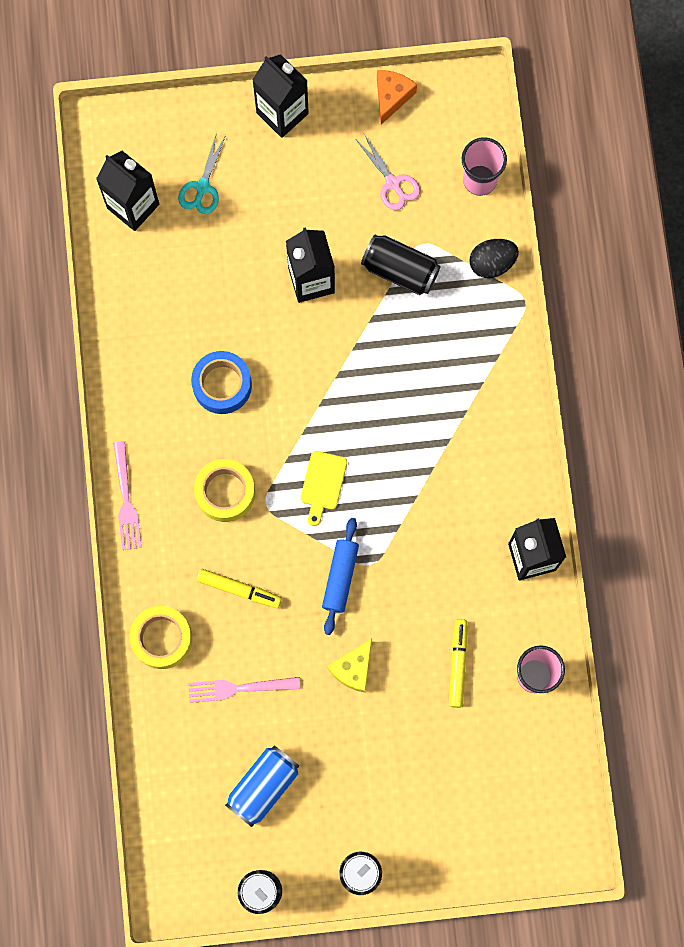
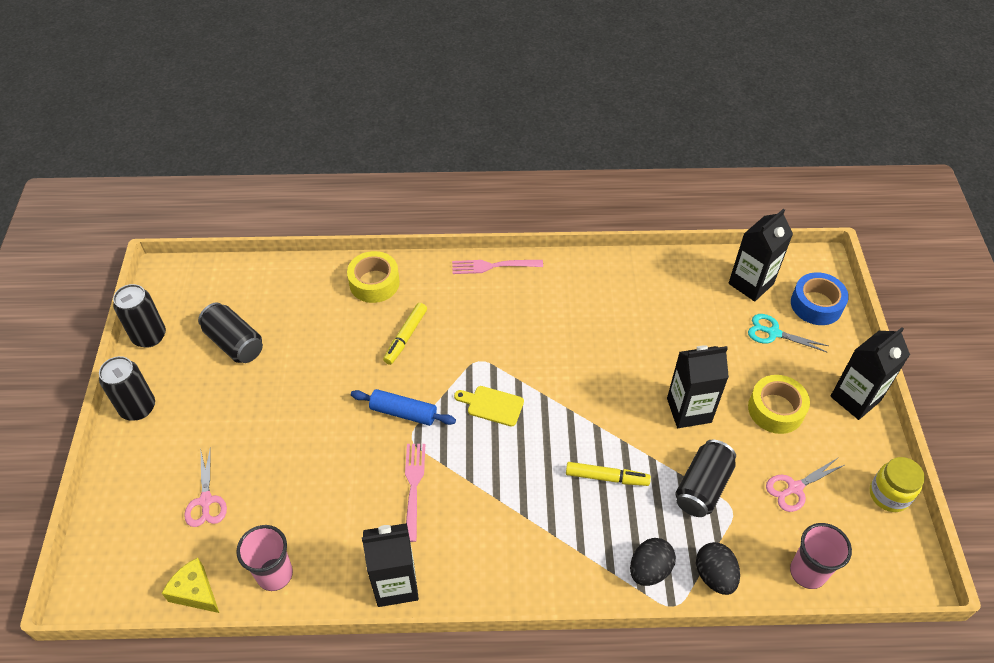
camera: 95 degrees right, 25 degrees down
pink fork [188,677,300,703] -> pink fork moved to [405,444,425,542]
blue tape [191,351,252,414] -> blue tape moved to [791,272,849,325]
yellow tape [194,459,255,522] -> yellow tape moved to [748,375,810,434]
blue can [225,745,299,827] -> black can [198,302,263,363]
yellow cheese [327,639,372,693] -> yellow cheese moved to [162,558,219,613]
orange cheese [377,70,417,125] -> yellow jar [870,457,925,512]
yellow marker [449,619,468,708] -> yellow marker moved to [566,462,651,486]
none -> pink scissors [184,447,227,527]
none -> black egg [630,538,676,586]

